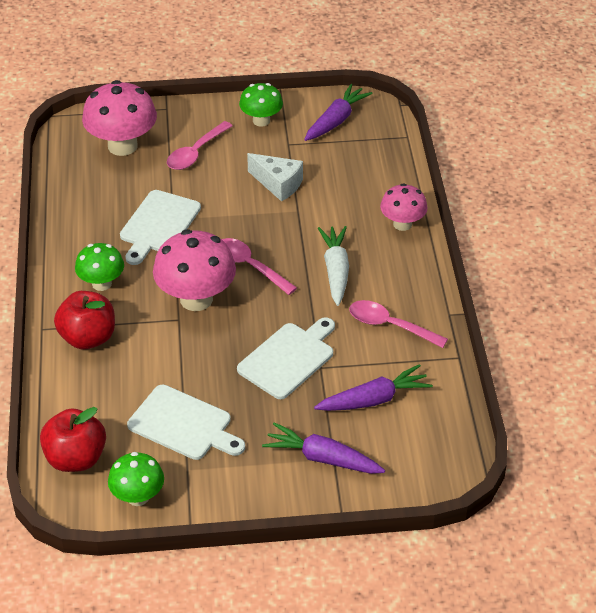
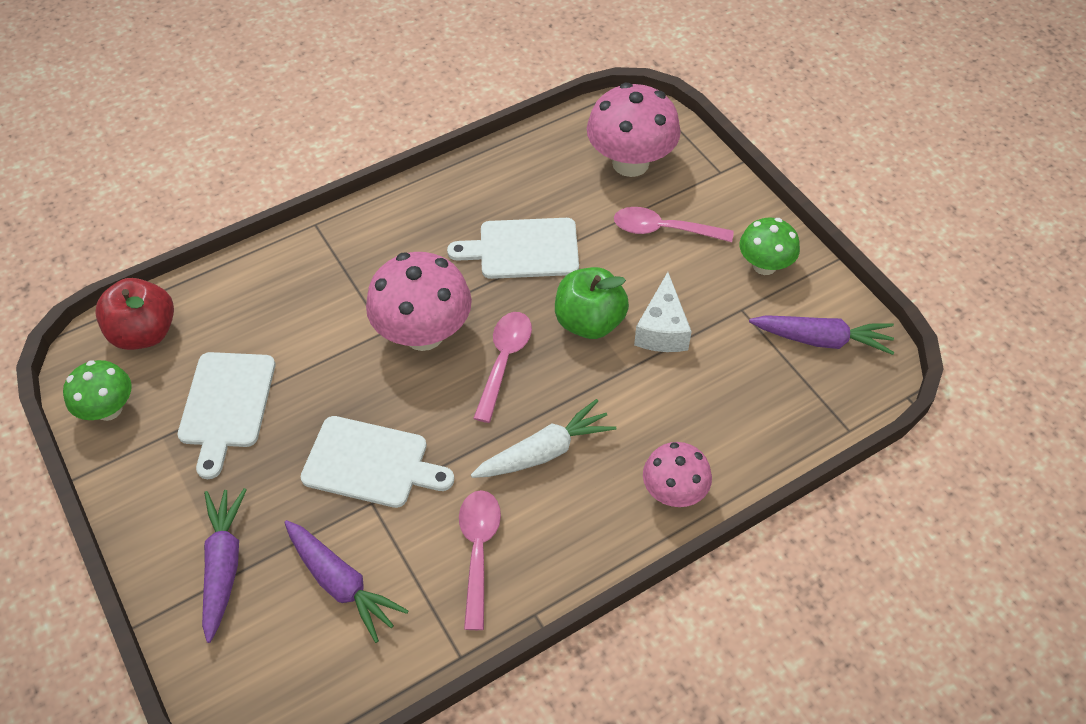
camera: 65 degrees right, 10 degrees up
red apple [54,291,115,349] -> none
green mushroom [75,243,124,291] -> none
none -> green apple [555,267,629,339]

